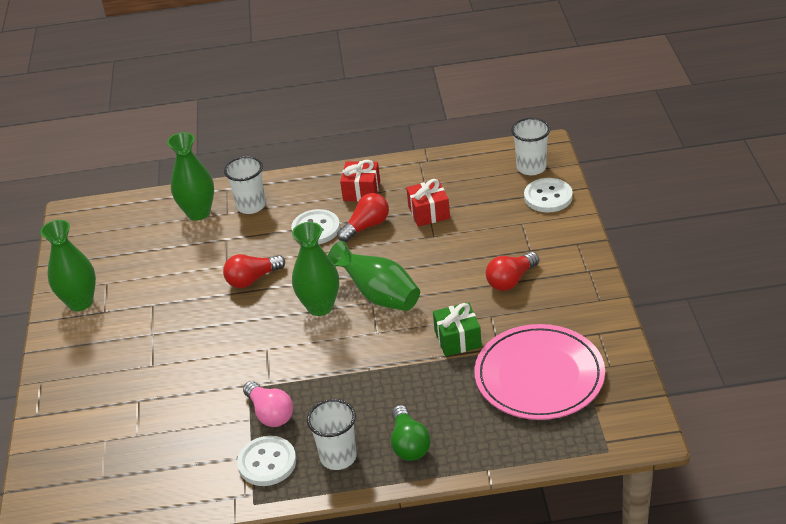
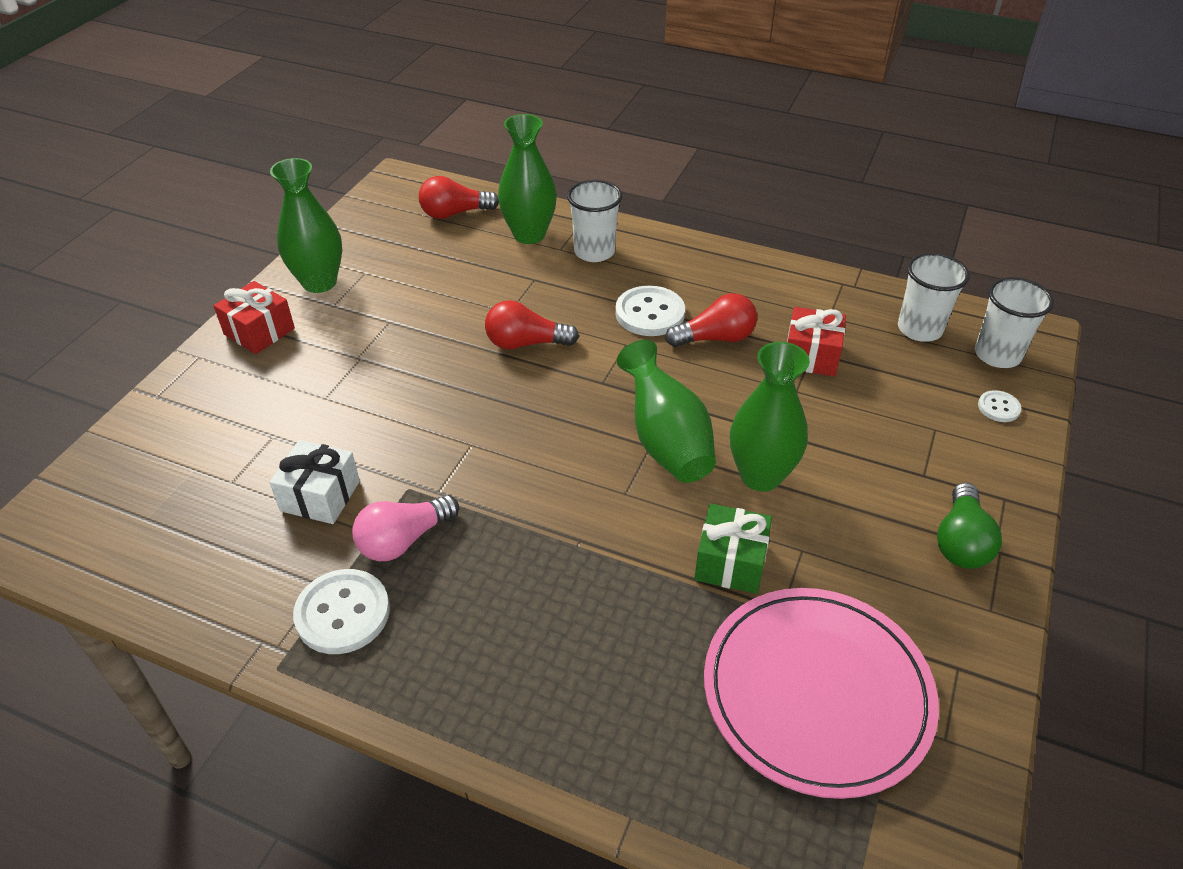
camera: 25 degrees right, 5 degrees up
pink light bulb [243,381,293,427] -> pink light bulb turned 60 degrees clockwise [352,495,459,561]
green vase [292,222,339,316] -> green vase moved to [730,342,810,492]
white cup [307,399,357,470] -> white cup moved to [898,253,970,342]
red gift [340,160,380,201] -> red gift moved to [214,281,295,354]
green light bulb [391,405,431,461] -> green light bulb moved to [937,483,1002,569]
red light bulb [486,252,539,291] -> red light bulb moved to [419,176,499,219]
white button [524,178,573,212] -> white button [978,390,1021,422], size x0.53
none -> white gift [270,440,360,524]

